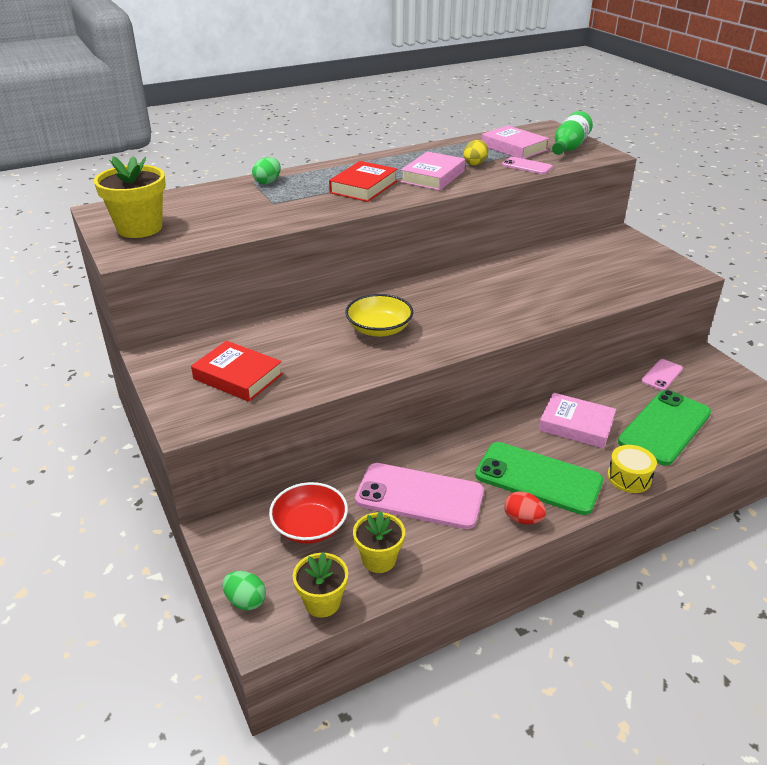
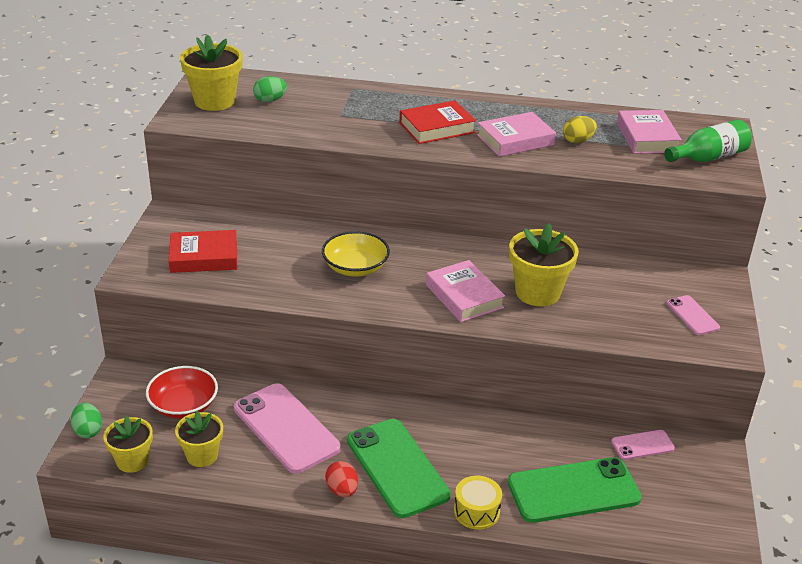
camera: 35 degrees right, 0 degrees up
red book [191,341,283,402] -> red book turned 75 degrees counterclockwise [169,230,237,273]
green egg [252,157,281,184] -> green egg moved to [253,76,287,102]
pink phone [502,157,552,174] -> pink phone moved to [667,295,720,335]
pink book [539,392,616,449] -> pink book moved to [426,260,505,322]
none -> yellow flower pot [509,223,579,307]

